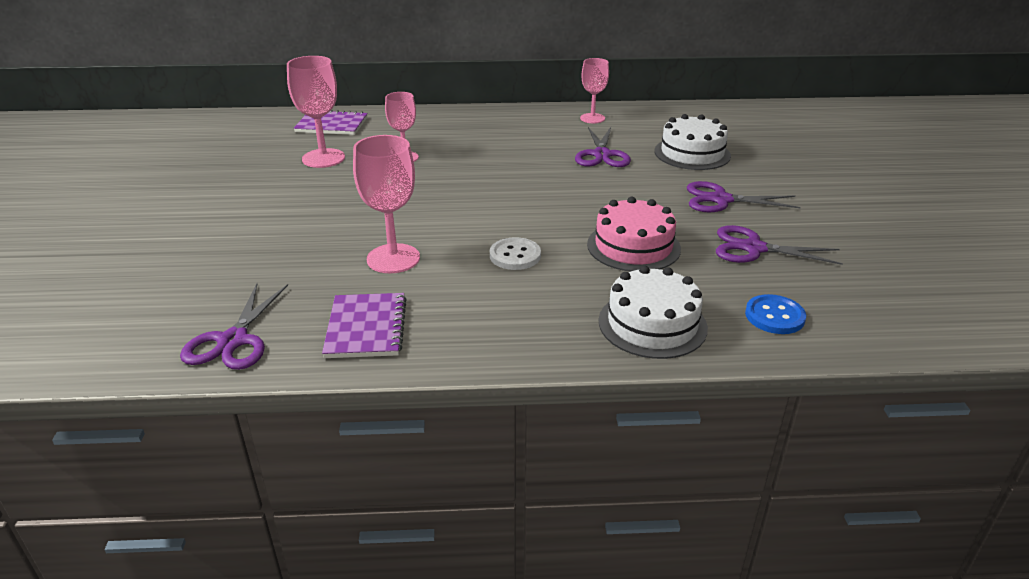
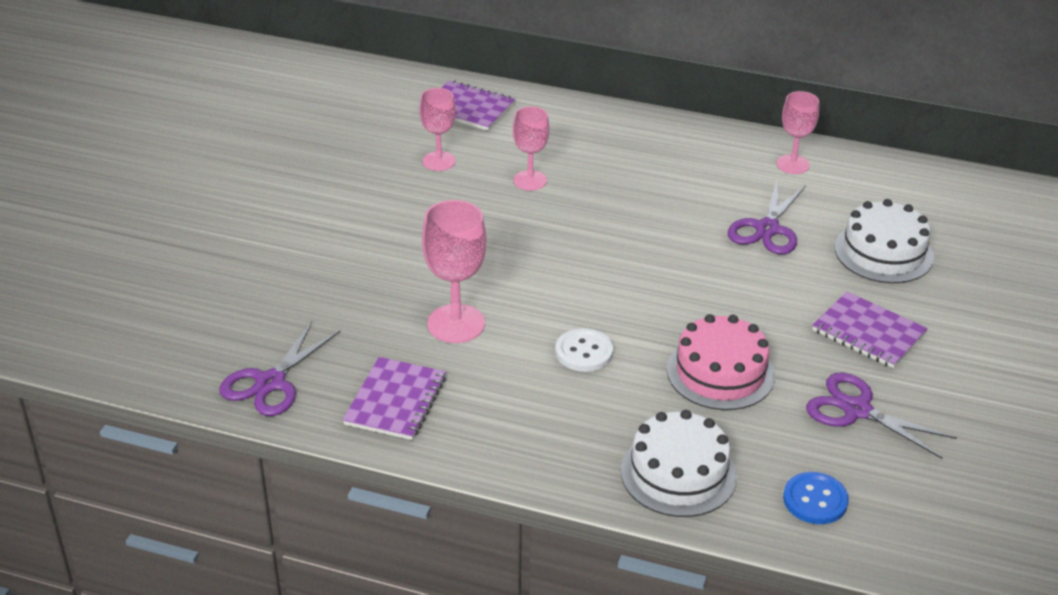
camera: 20 degrees right, 5 degrees up
pink goblet [287,56,345,168] -> pink goblet [419,88,456,171], size x0.66
purple scissors [687,181,801,212] -> purple notebook [812,291,928,368]

